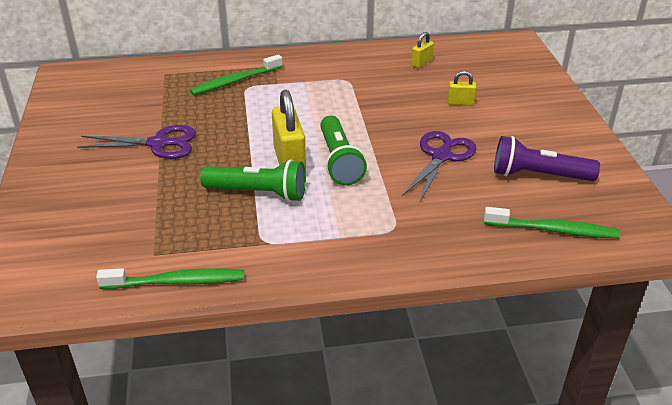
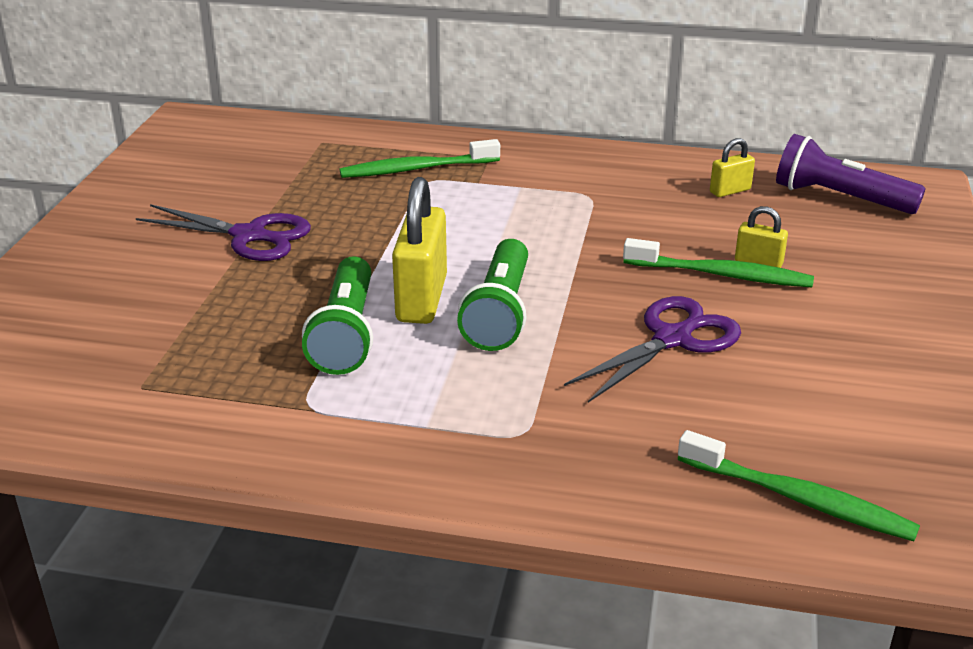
camera: 20 degrees right, 5 degrees down
green toothbrush [96,268,244,289] -> green toothbrush moved to [623,238,814,287]
green flashlight [200,159,306,202] -> green flashlight turned 60 degrees clockwise [302,256,373,375]
purple flashlight [494,136,600,181] -> purple flashlight moved to [776,134,926,214]

